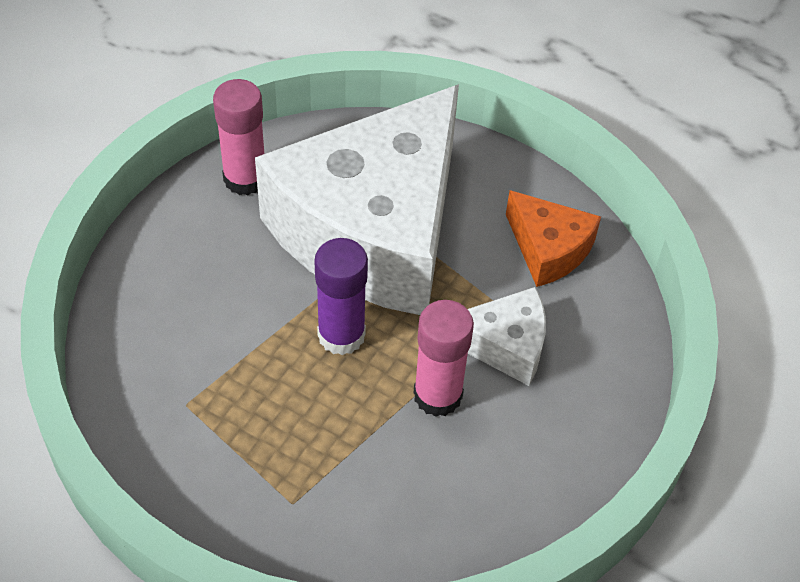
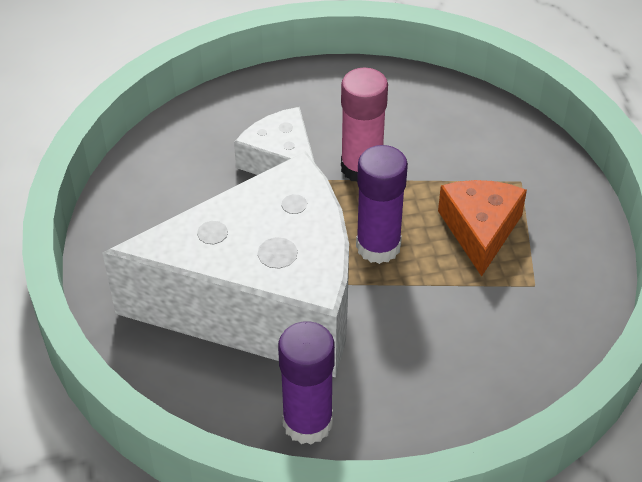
camera: 130 degrees left, 5 degrees down
pink glue stick [213,79,264,195] -> purple glue stick [278,321,335,445]
orange cheese [506,190,601,287] -> orange cheese moved to [438,180,527,276]

